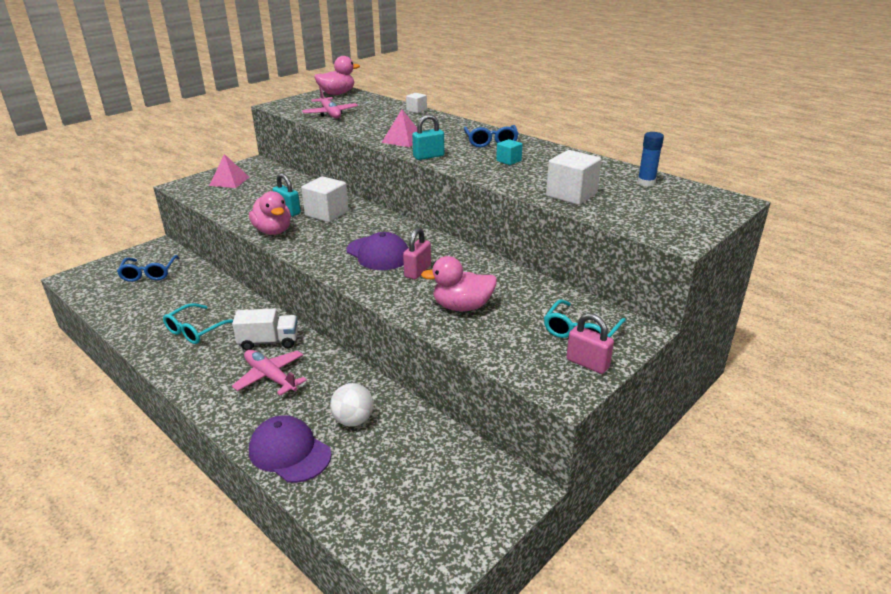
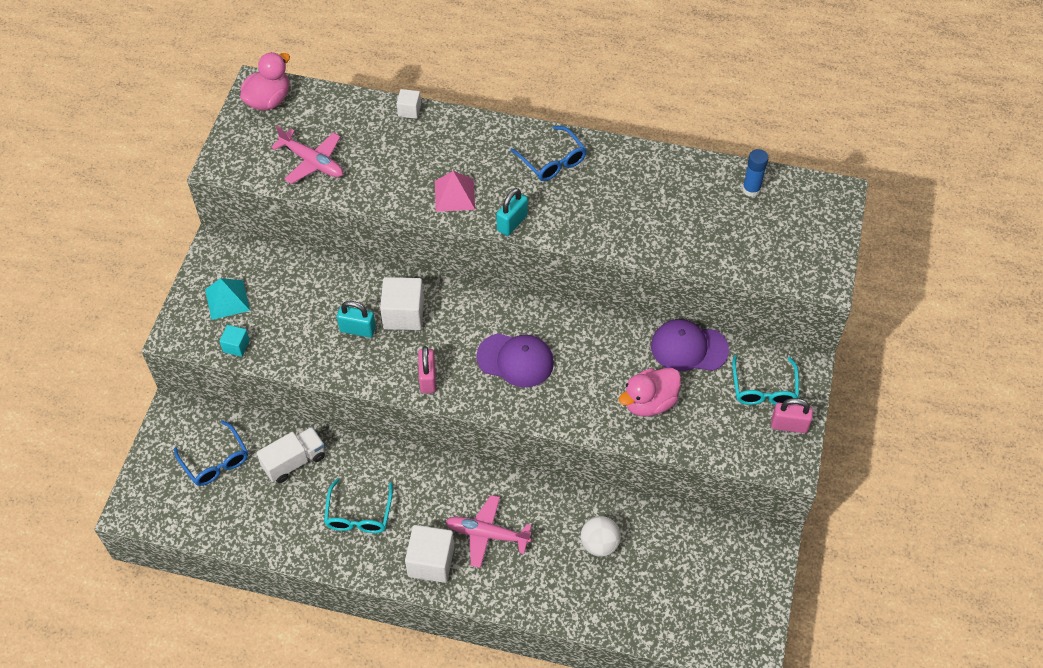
camera: 30 degrees left, 25 degrees up
pink pyramid [209,154,249,188] -> turquoise pyramid [205,278,250,320]
white truck [232,308,298,350] -> white truck moved to [256,427,325,483]
pink duck [249,191,291,235] -> none
purple cap [249,415,331,483] -> purple cap moved to [651,319,729,371]
pink padlock [403,228,431,279] -> pink padlock moved to [418,346,436,393]
turquoise cube [496,139,522,165] -> turquoise cube moved to [219,325,250,357]
white cube [546,150,601,205] -> white cube moved to [405,525,454,583]

